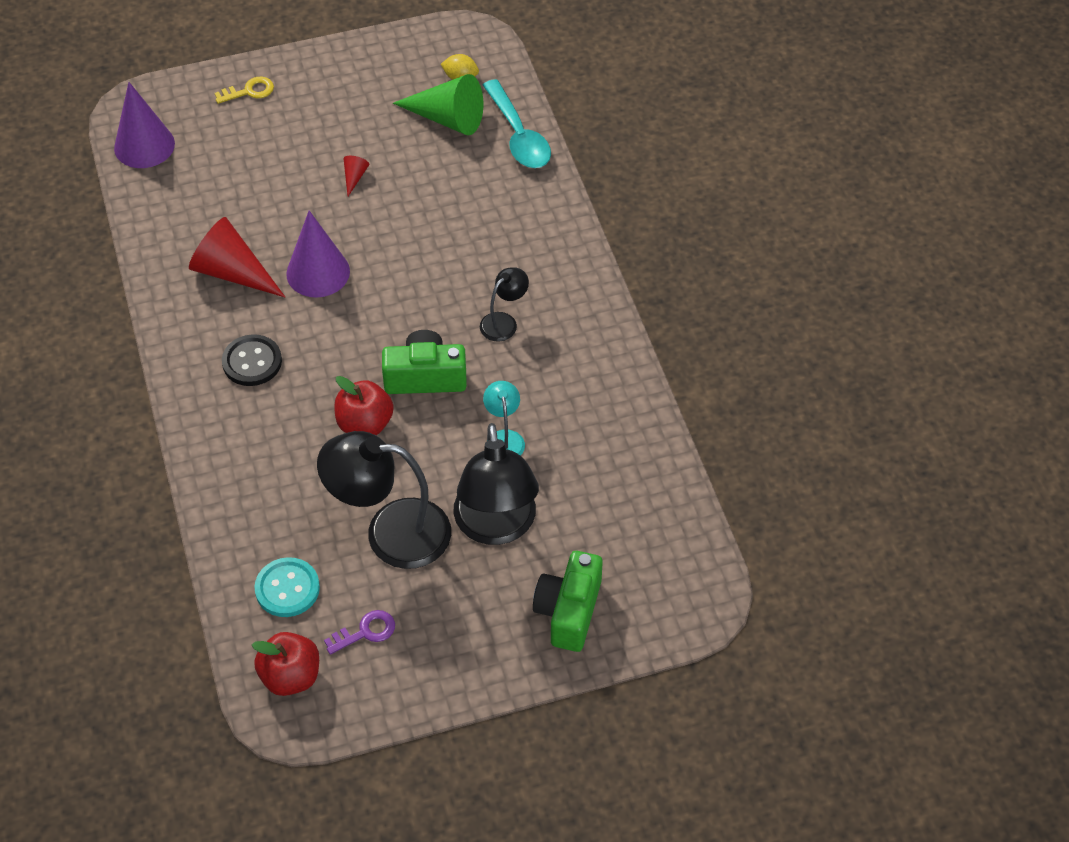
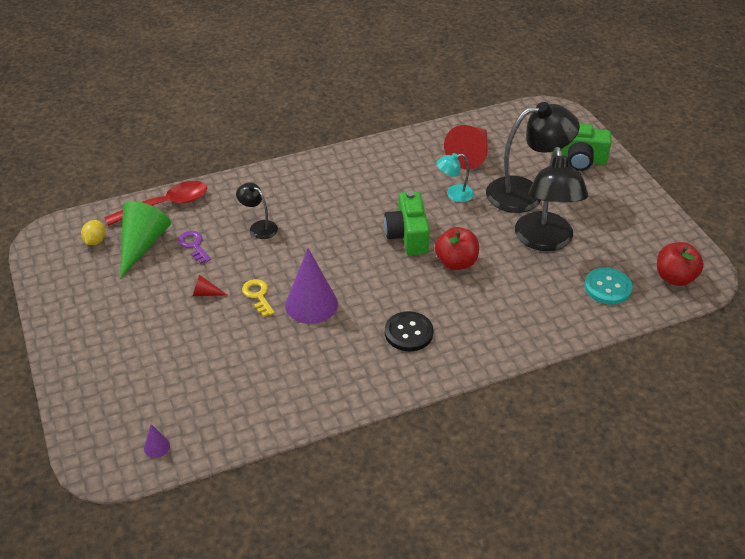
camera: 95 degrees left, 10 degrees down
purple cone [114,82,175,168] -> purple cone [144,424,170,458], size x0.43
red cone [189,217,285,297] -> red cone moved to [444,125,488,169]
yellow key [215,76,274,104] -> yellow key moved to [242,279,275,317]
purple key [324,610,395,655] -> purple key moved to [178,231,211,264]
black lamp [480,267,529,342] -> black lamp moved to [236,182,278,239]
turquoise spoon [483,79,551,168] -> red spoon [104,181,208,226]

